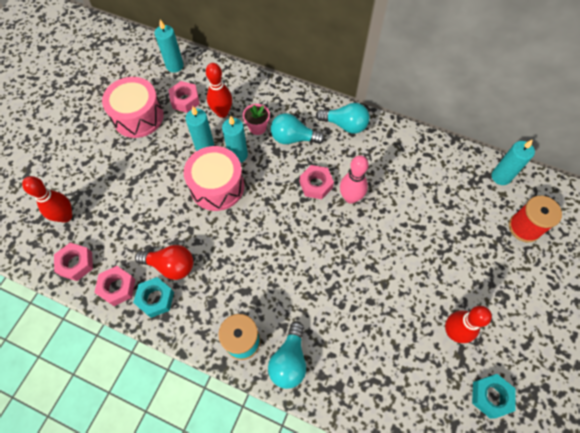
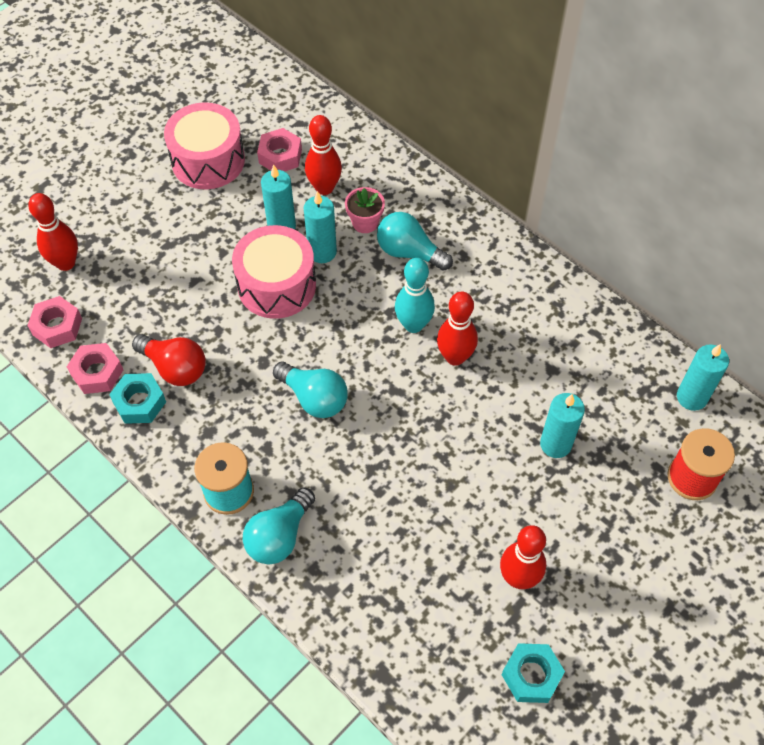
camera: 20 degrees right, 5 degrees down
turquoise candle [155,20,184,73] -> turquoise candle moved to [540,393,585,458]
pink nut [300,165,334,199] -> turquoise bowling pin [395,258,435,333]
turquoise light bulb [316,103,370,134] -> turquoise light bulb moved to [273,362,348,418]
pink bowling pin [340,155,369,204] -> red bowling pin [437,292,478,366]

